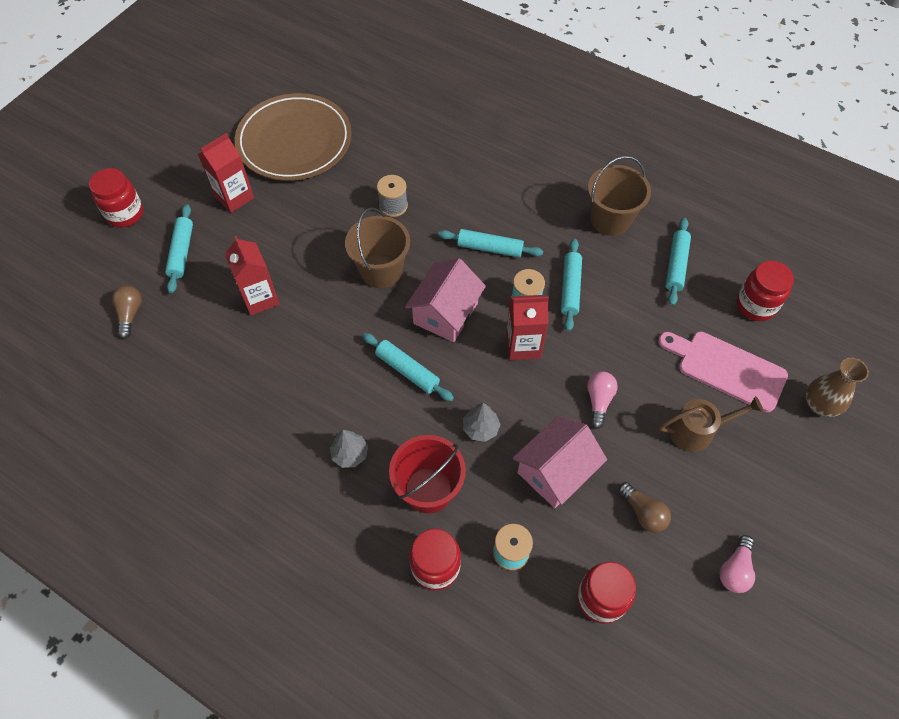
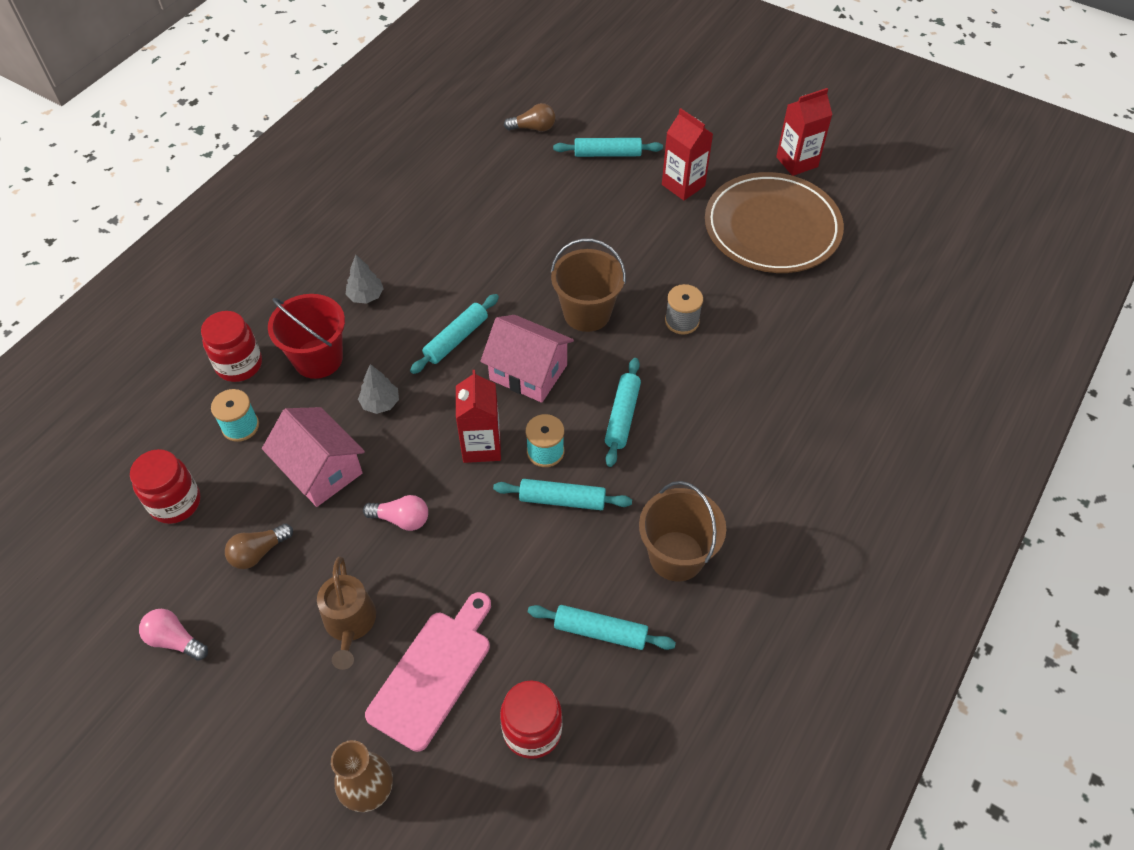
camera: 90 degrees right, 5 degrees down
red jar [89,168,143,228] -> none
red carton [225,236,279,316] -> red carton moved to [776,88,832,176]

